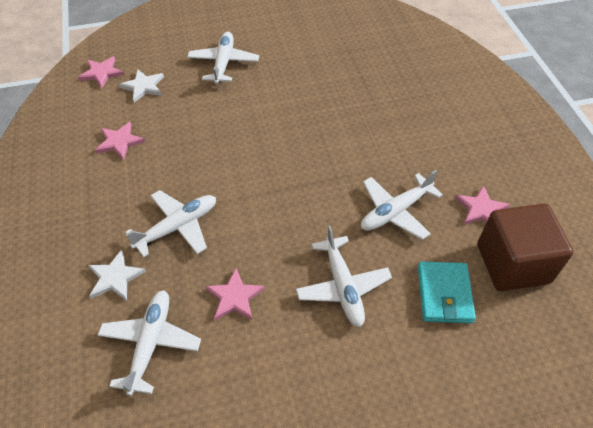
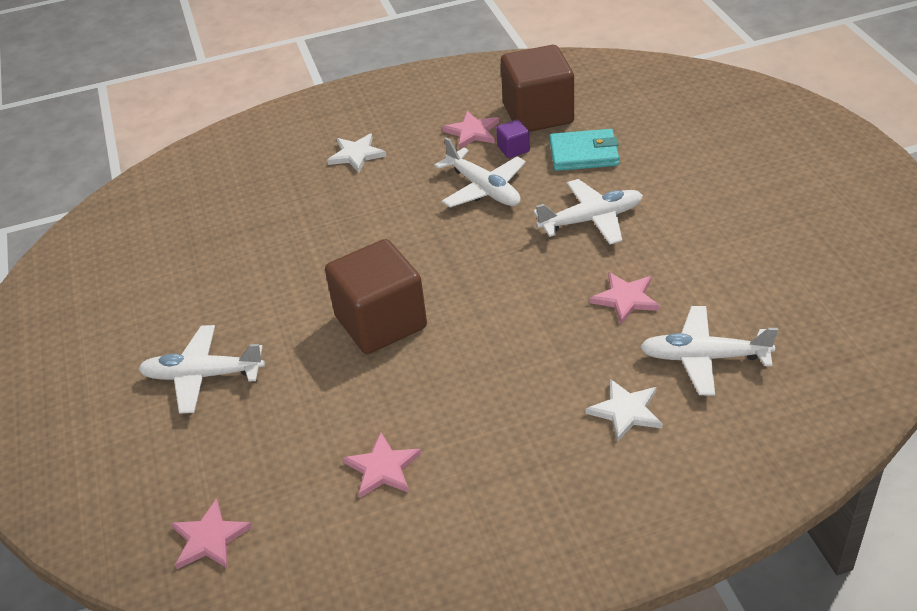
camera: 90 degrees left, 10 degrees down
white star [119,69,164,102] -> white star moved to [327,133,387,173]
white plane [125,190,216,257] -> none
none -> brown cube [325,239,427,354]
none -> purple cube [496,119,530,158]

